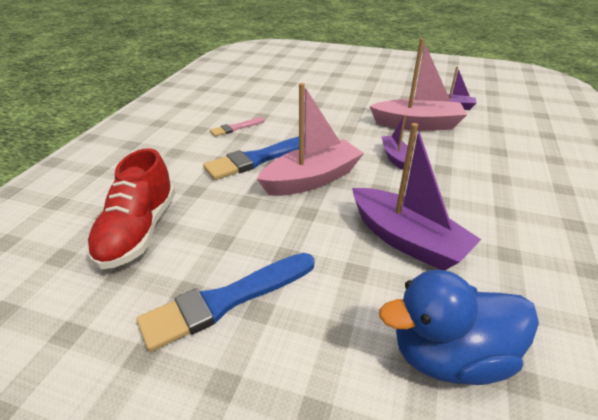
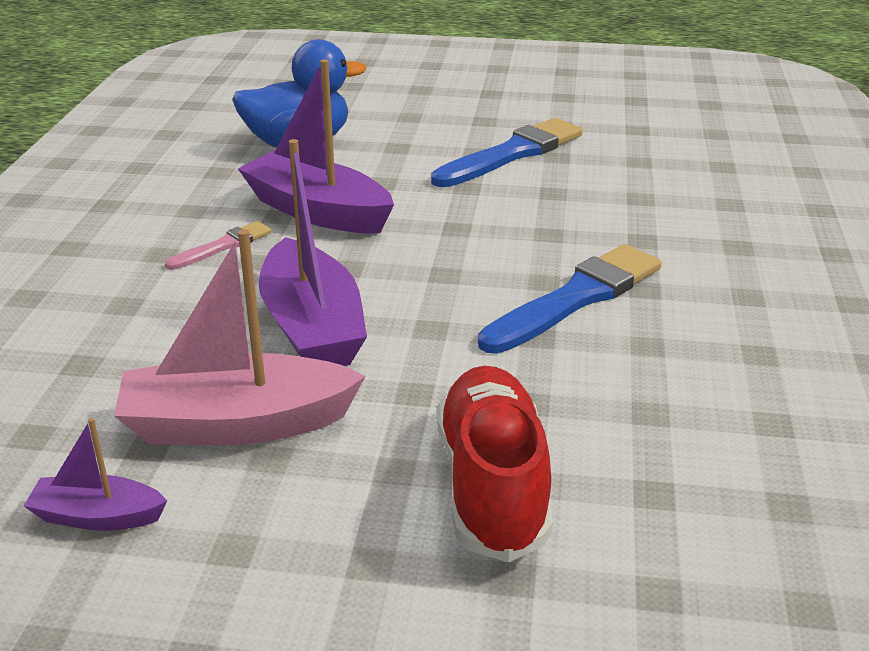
camera: 170 degrees right, 5 degrees down
red shoe [87,148,175,270] -> red shoe moved to [437,366,553,562]
pink brush [210,117,265,137] -> pink brush moved to [165,221,272,270]
pink boat [257,83,364,196] -> none
purple boat [381,115,407,170] -> purple boat [259,139,367,366], size x1.93

